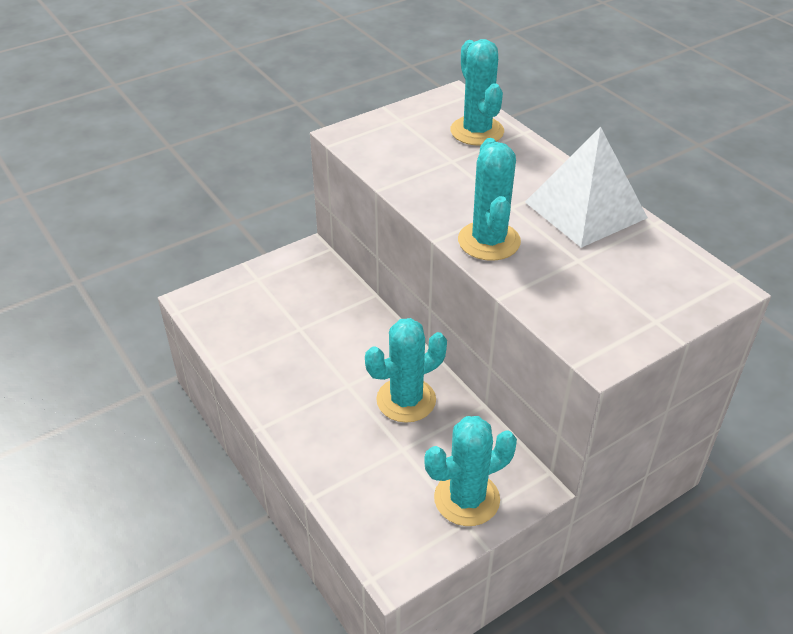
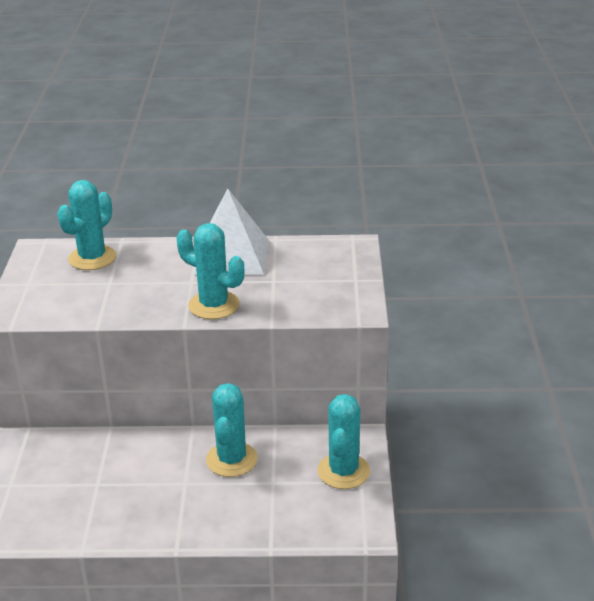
camera: 55 degrees left, 10 degrees down
turquoise cactus [450,39,504,146] -> turquoise cactus turned 75 degrees counterclockwise [57,180,116,270]

